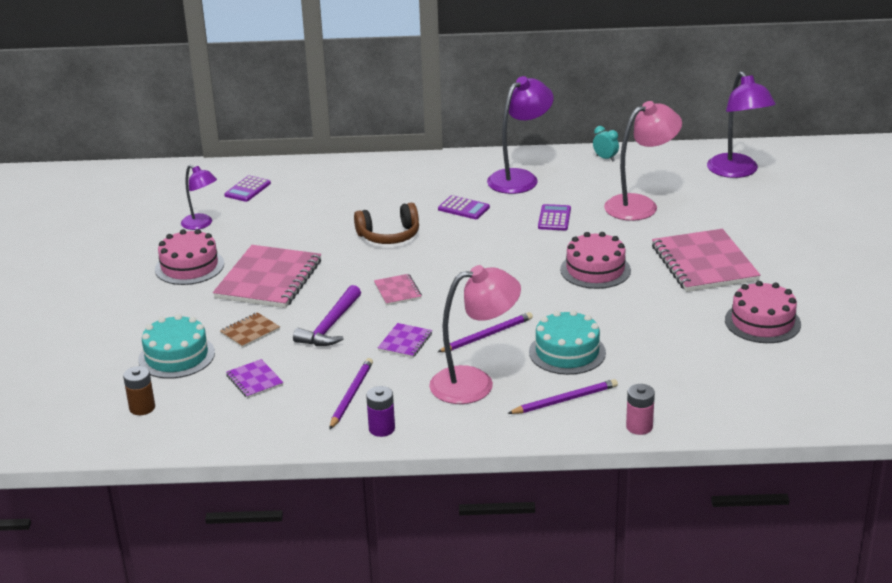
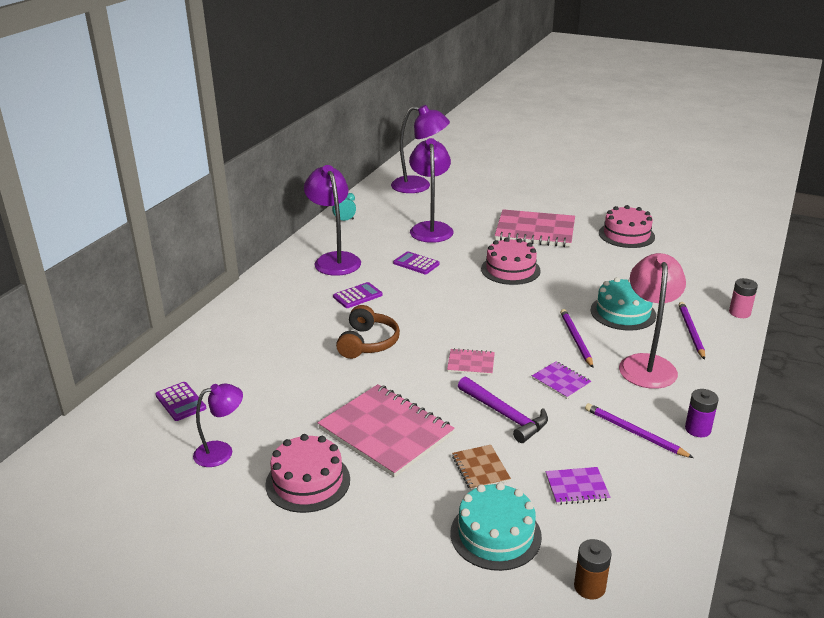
camera: 65 degrees left, 0 degrees up
pink lamp [604,101,682,221] -> purple lamp [409,138,454,243]

